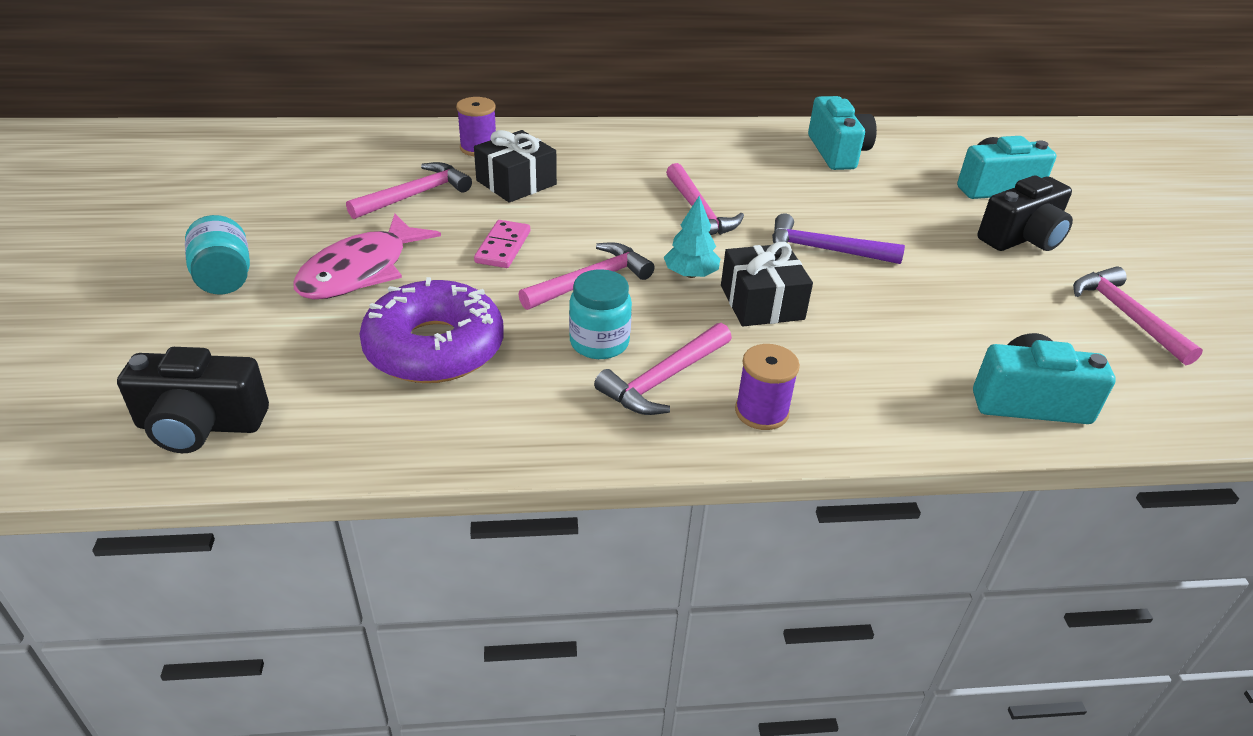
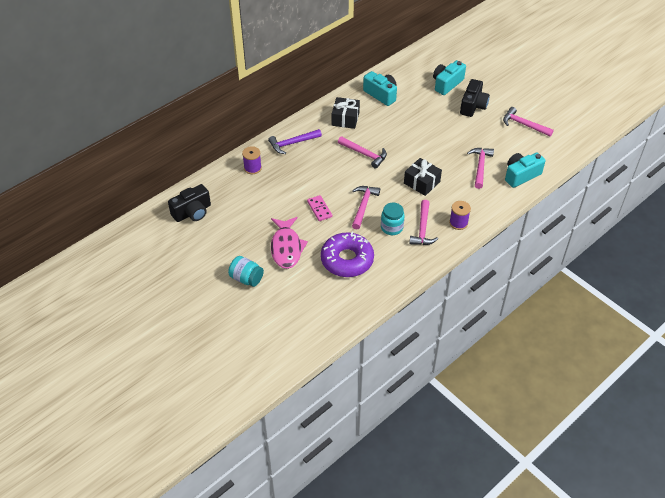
camera: 35 degrees left, 10 degrees up
black camera [117,347,269,453] -> black camera moved to [168,184,211,222]
pink hammer [346,162,472,219] -> pink hammer moved to [467,148,494,189]
black gift [474,130,557,203] -> black gift moved to [332,97,360,129]
turquoise tree [664,196,720,278] -> none
purple hammer [772,213,905,264] -> purple hammer moved to [268,129,322,154]

